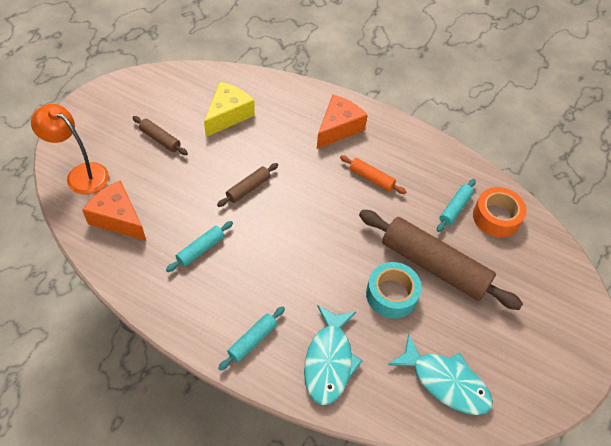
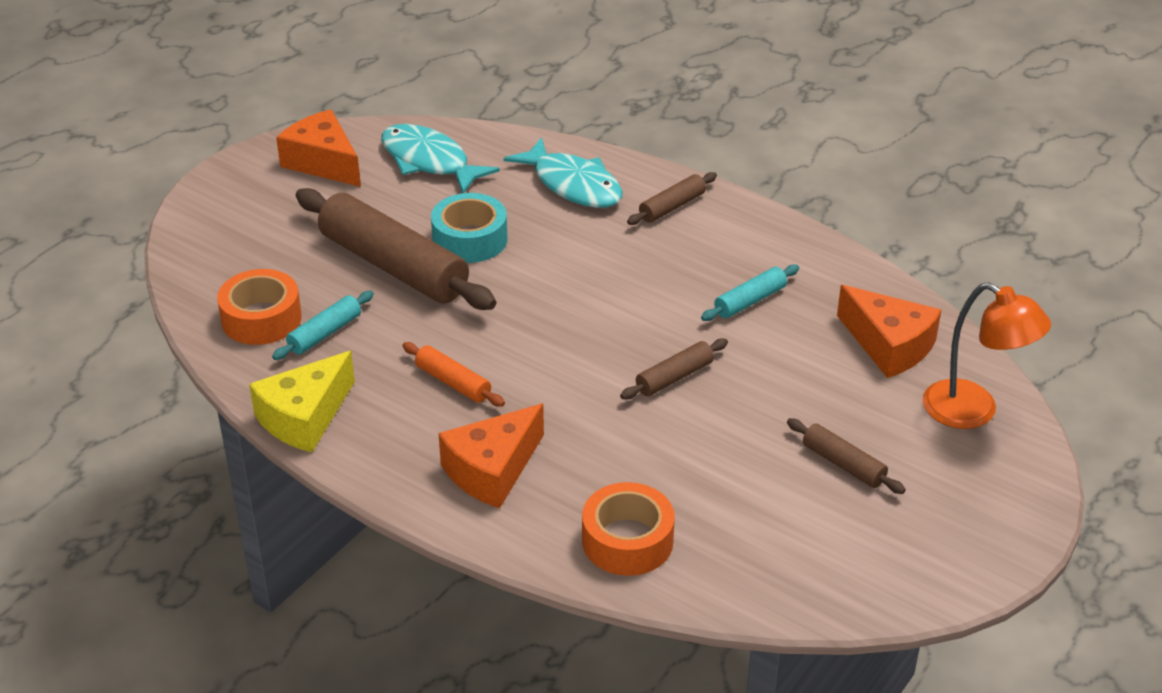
camera: 170 degrees left, 15 degrees down
yellow cheese [204,82,255,137] -> yellow cheese moved to [249,351,355,452]
turquoise rolling pin [218,306,285,371] -> brown rolling pin [627,172,717,225]
turquoise fish [304,305,363,405] -> turquoise fish turned 120 degrees clockwise [504,137,622,208]
none -> orange cheese [276,109,361,187]
none -> orange tape [582,482,675,576]

